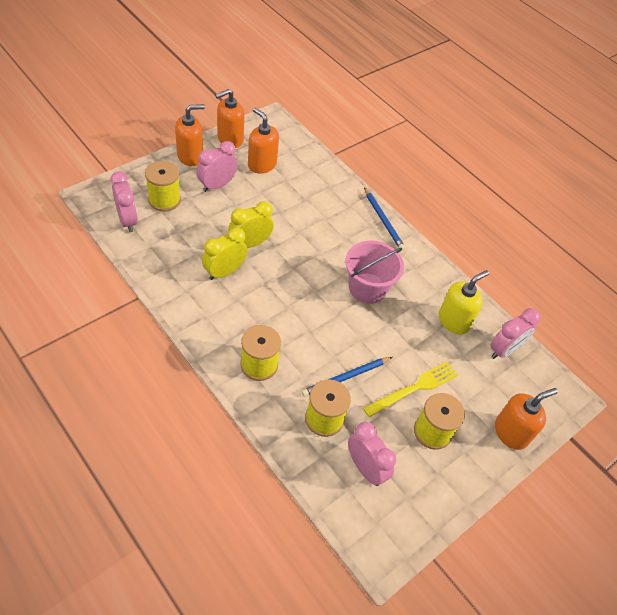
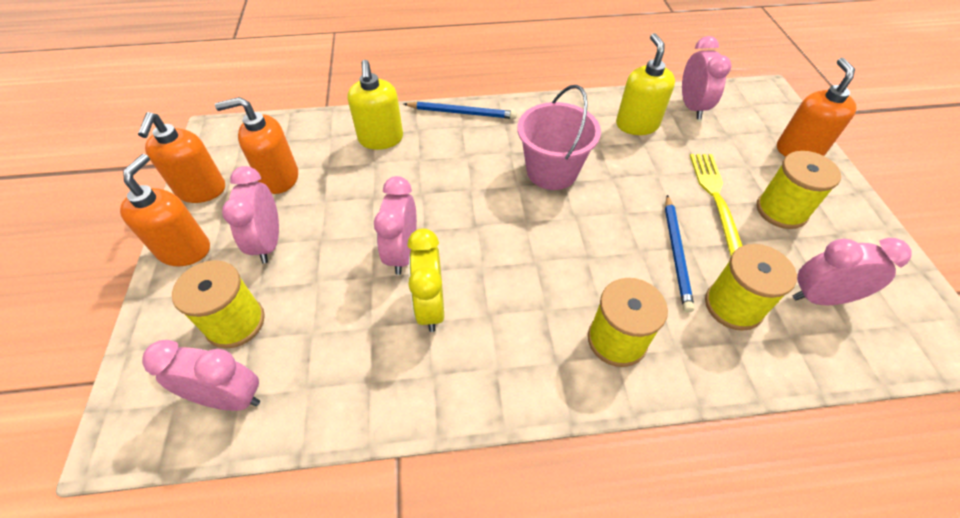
camera: 50 degrees left, 0 degrees up
yellow clock [228,201,274,248] -> pink clock [374,176,417,275]
none -> yellow soap dispenser [347,60,403,150]

